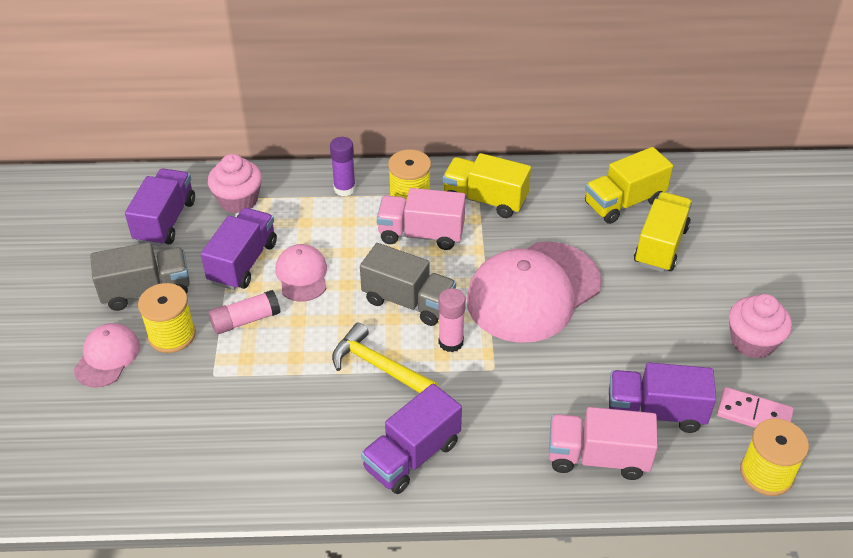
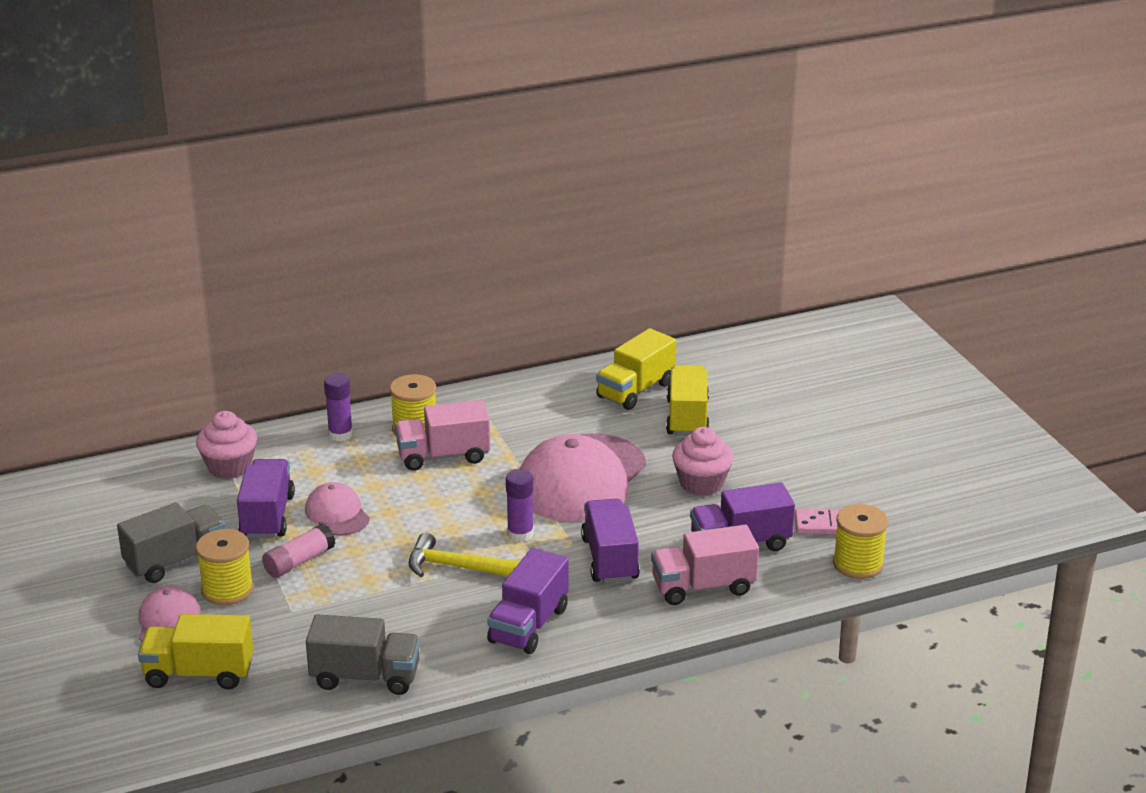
camera: 20 degrees left, 15 degrees down
purple truck [125,169,195,246] -> purple truck moved to [581,498,640,583]
grey truck [360,243,456,326] -> grey truck moved to [306,614,420,695]
pink glue stick [438,288,466,352] -> purple glue stick [506,469,534,542]
yellow truck [443,153,531,218] -> yellow truck moved to [138,614,254,690]
pink cupcake [729,294,792,359] -> pink cupcake moved to [672,427,734,496]

